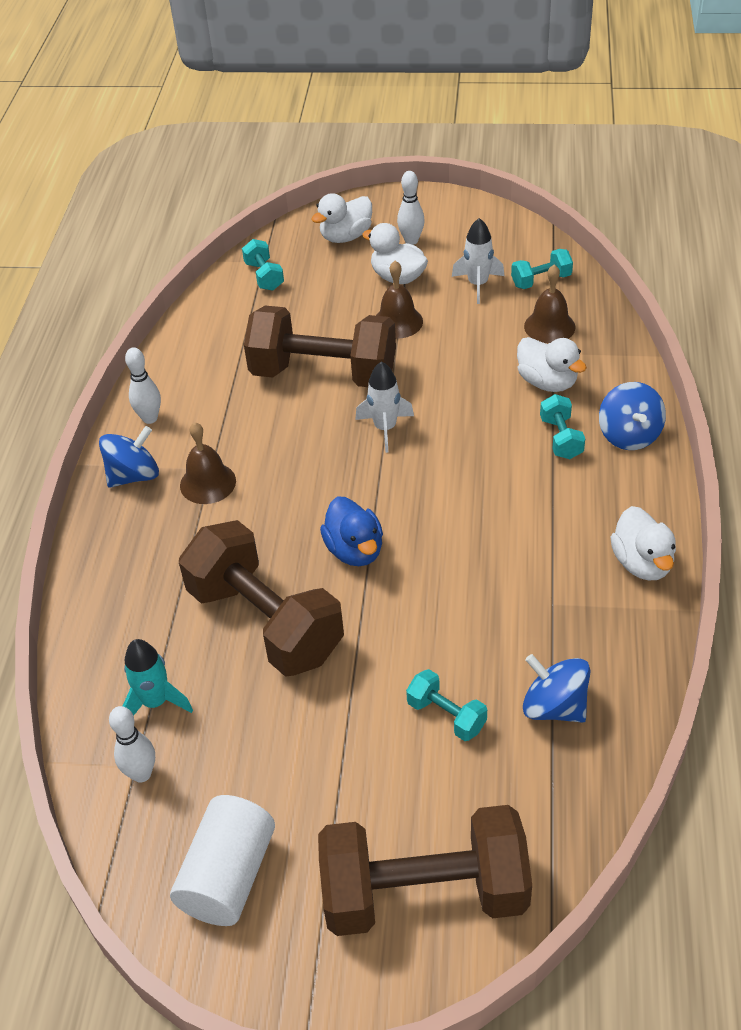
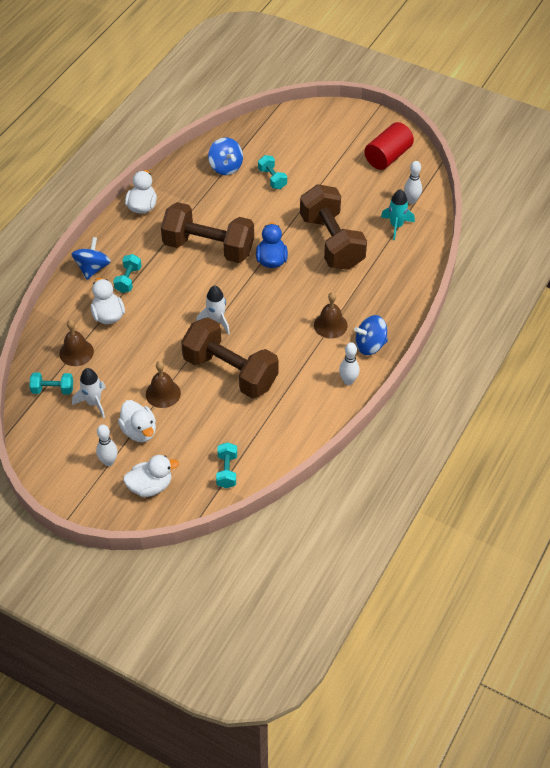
camera: 160 degrees left, 5 degrees up
white cylinder [170,795,275,926] -> red cylinder [364,122,414,170]
brown dumbbell [318,805,532,936] -> brown dumbbell moved to [161,202,254,263]

